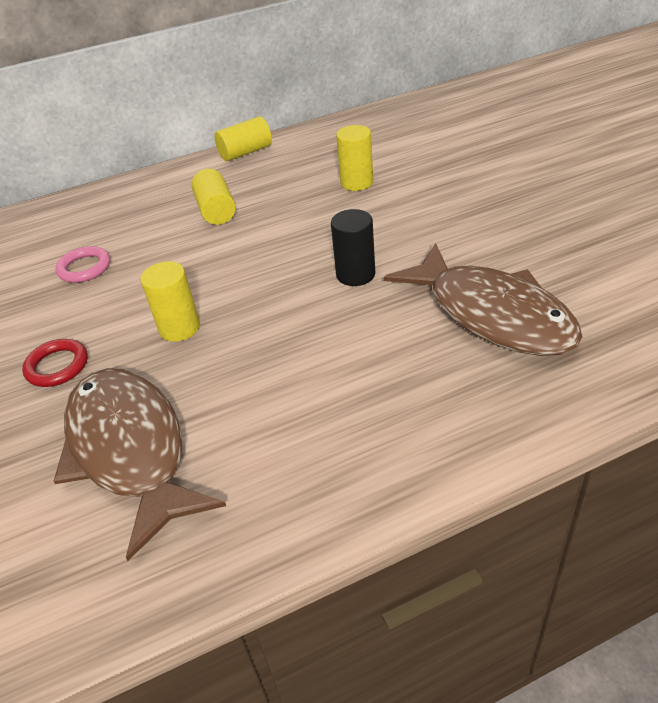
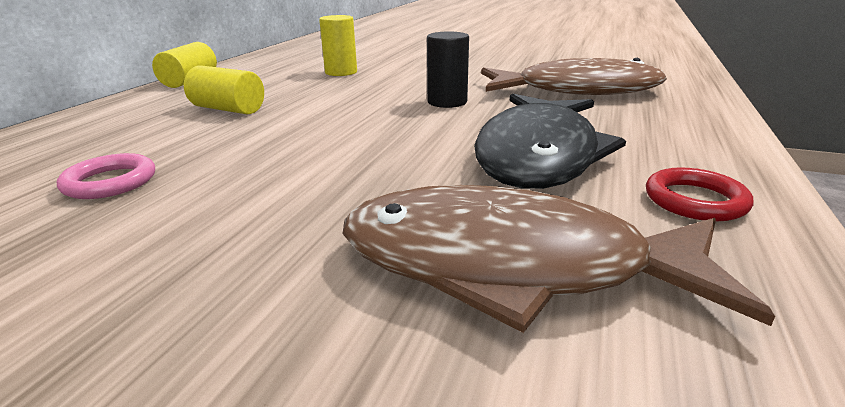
camera: 50 degrees left, 15 degrees down
red ring [22,339,88,387] -> red ring moved to [646,167,753,221]
yellow cylinder [141,261,200,342] -> none
none -> black fish [474,93,626,189]

